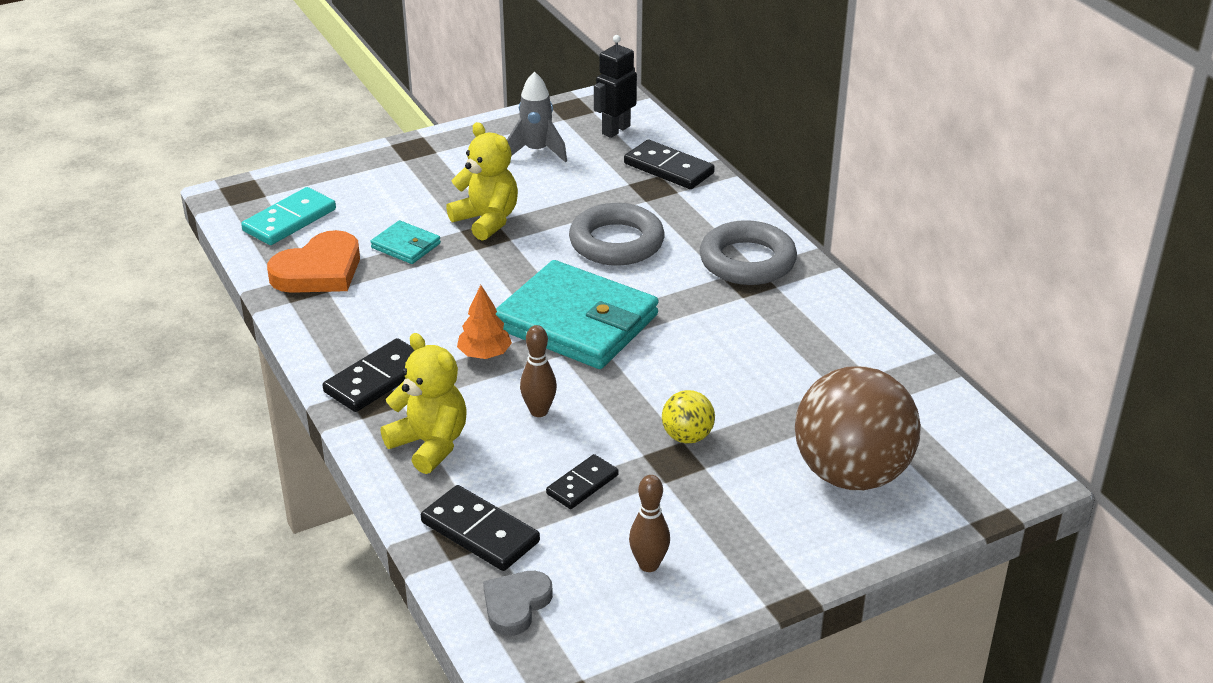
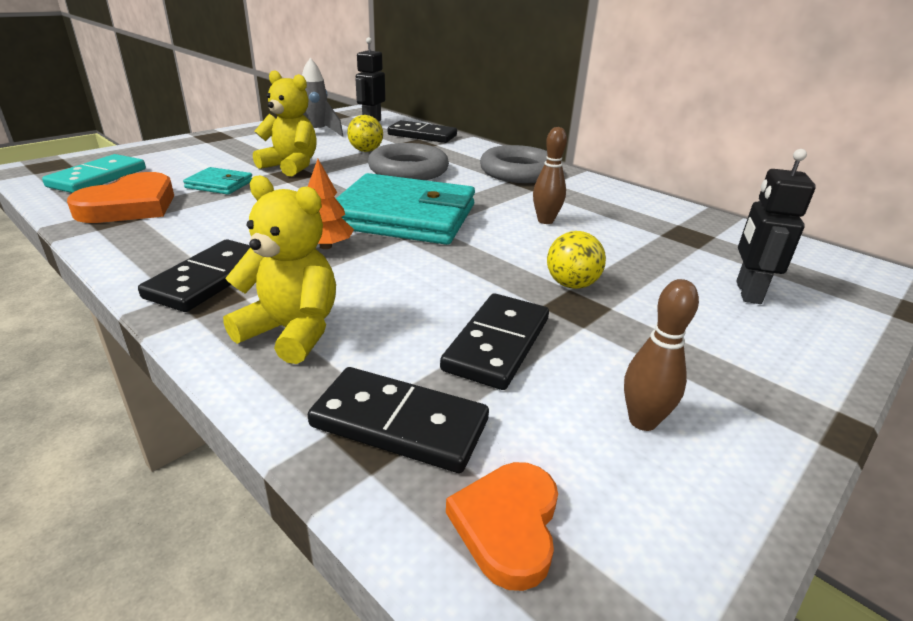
camera: 20 degrees left, 5 degrees down
grey heart [483,571,553,636] -> orange heart [446,462,558,591]
brown bowling pin [520,325,557,417] -> brown bowling pin moved to [533,127,567,224]
black domino [546,454,619,509] -> black domino [440,294,549,390], size x1.55
brown ball [795,366,921,490] -> black robot [736,149,816,304]
none -> yellow ball [347,115,383,152]

